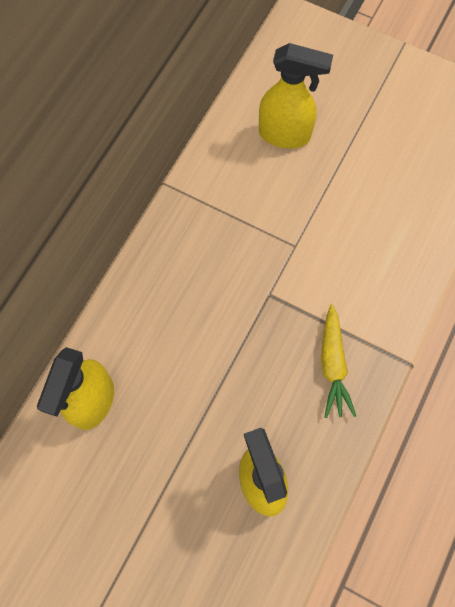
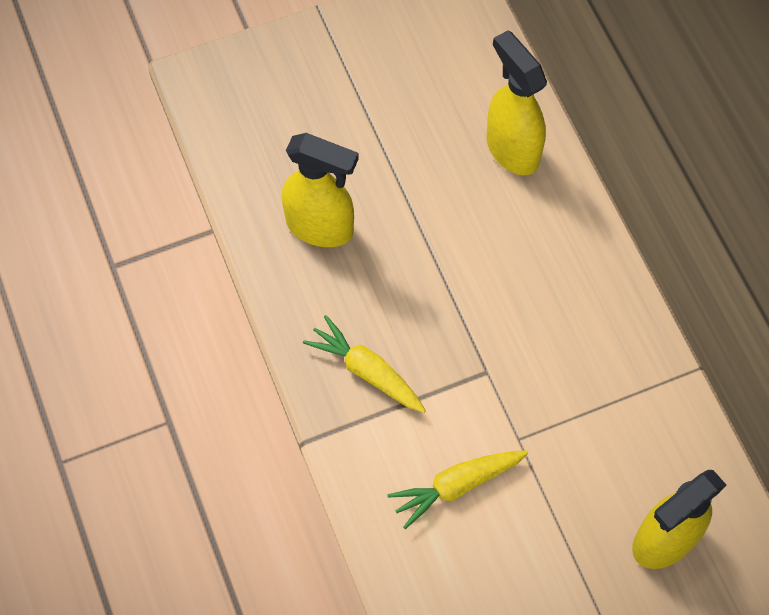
camera: 130 degrees right, 5 degrees down
none -> yellow carrot [388,450,528,529]

